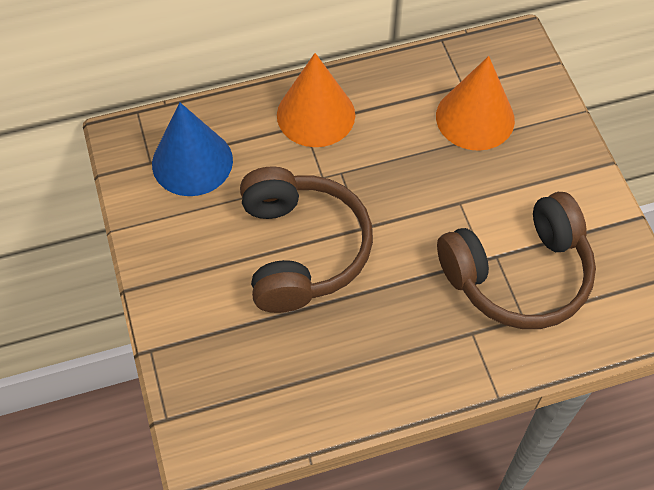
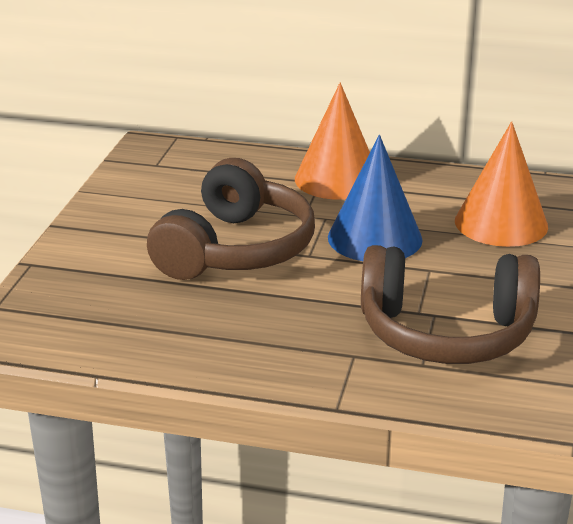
camera: 30 degrees right, 30 degrees down
blue cone [152,102,233,196] -> blue cone moved to [328,135,423,261]

